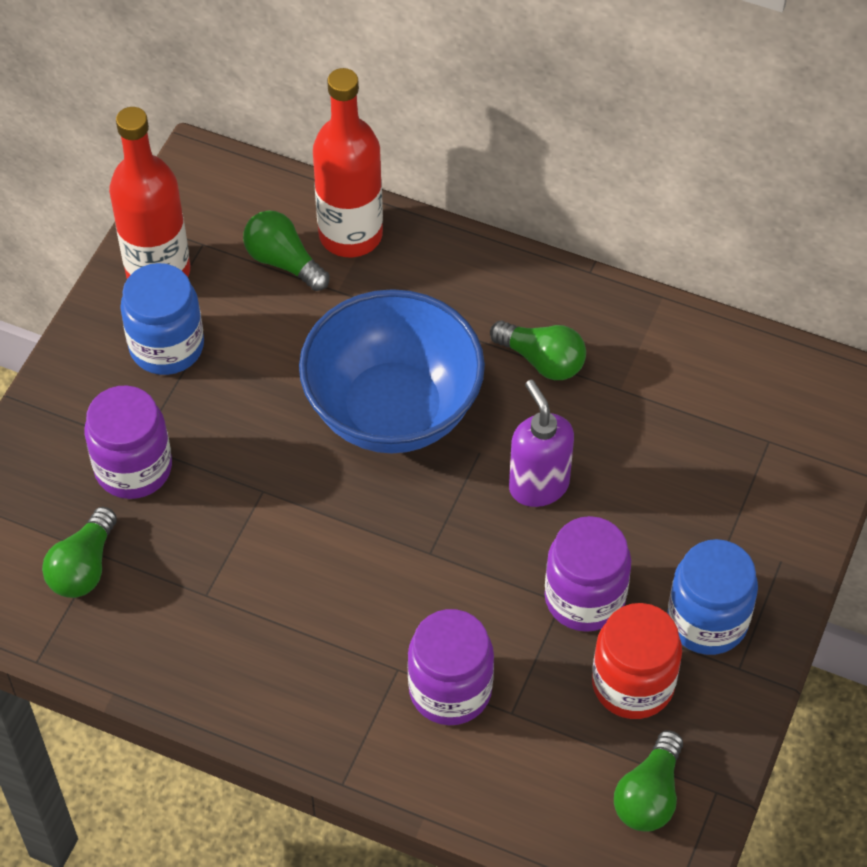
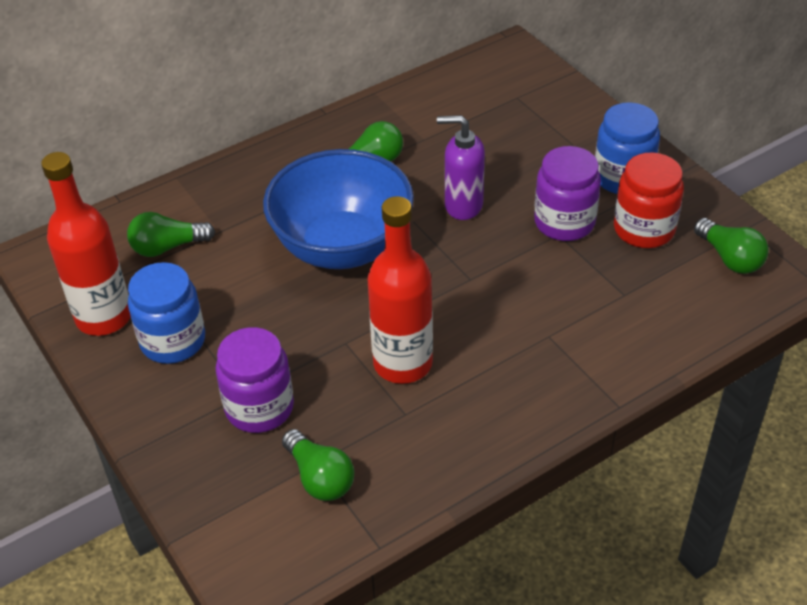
camera: 55 degrees left, 10 degrees down
red bottle [313,68,383,257] -> red bottle moved to [367,196,433,384]
purple jar [408,609,494,725] -> none

